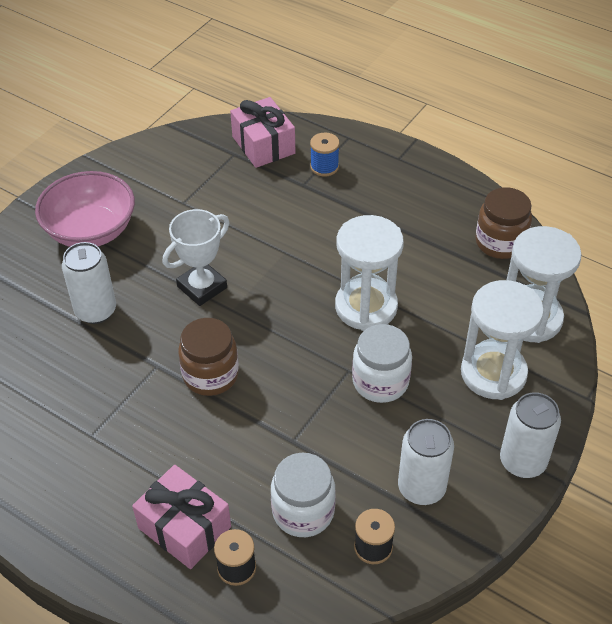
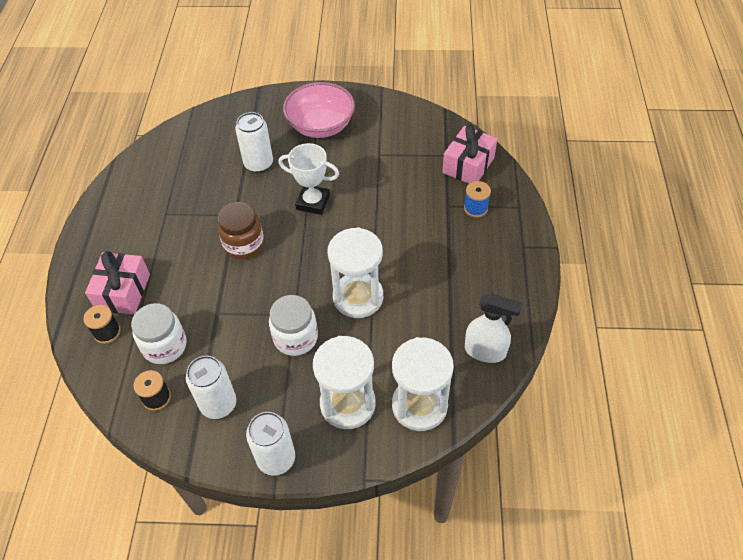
camera: 60 degrees right, 5 degrees up
brown jar [475,187,532,259] -> white spray bottle [465,293,522,363]

